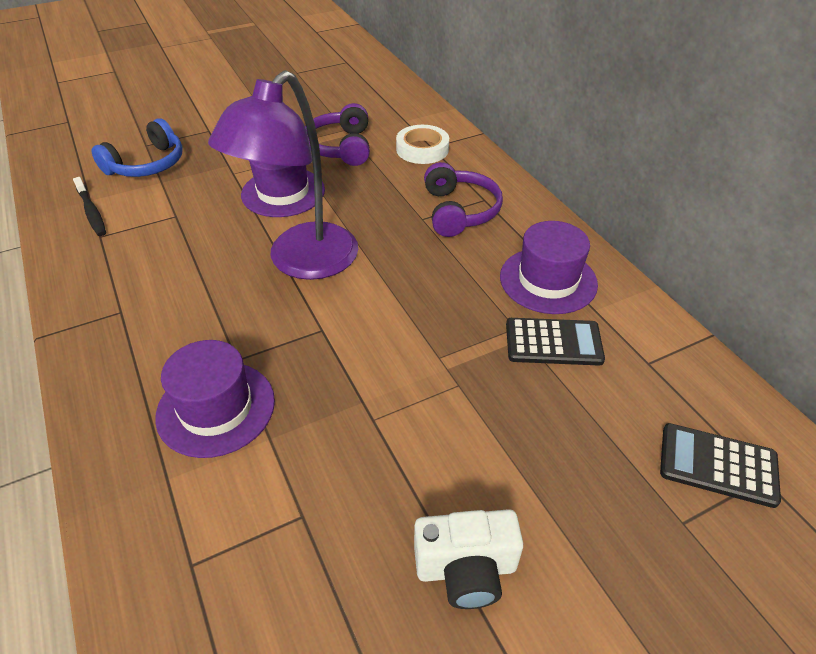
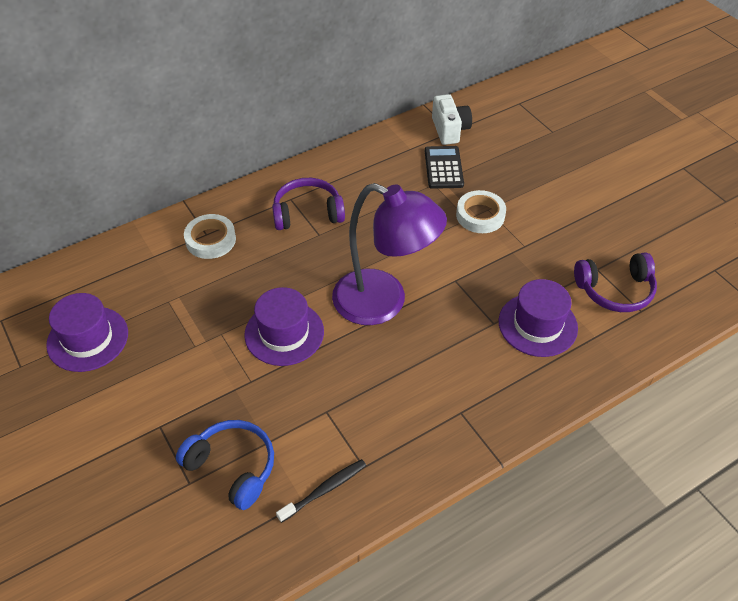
camera: 95 degrees left, 5 degrees up
purple headphones [305,103,370,166] -> purple headphones moved to [574,252,657,312]
white camera [414,509,523,609] -> white camera moved to [432,94,472,145]
purple hat [500,221,598,314] -> purple hat moved to [46,293,128,372]
black calculator [660,423,781,508] -> none
none -> white tape [456,190,506,233]

